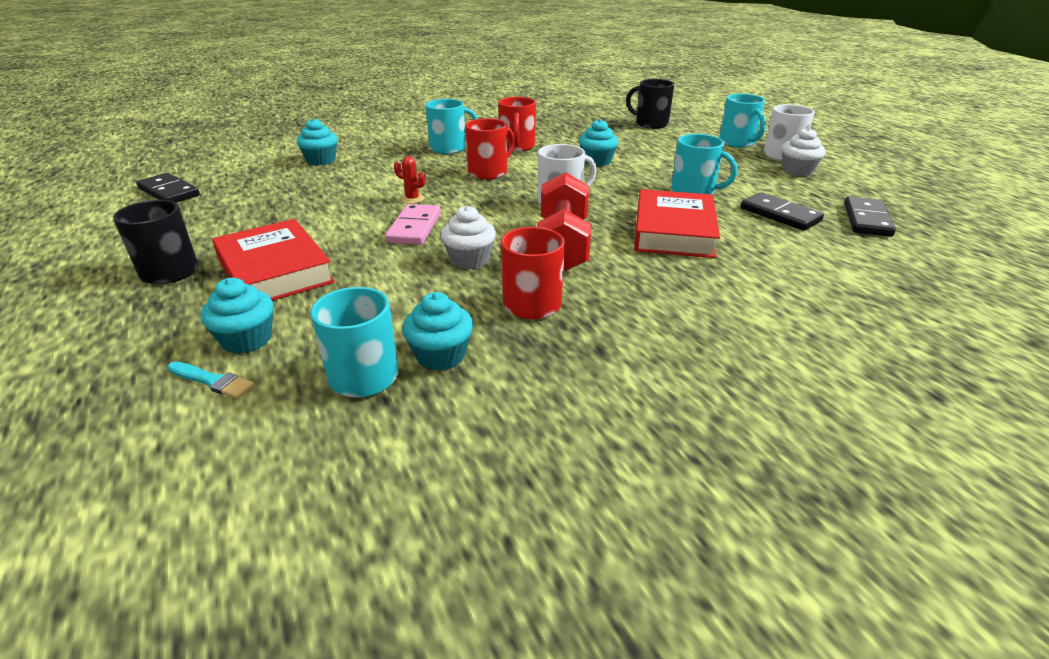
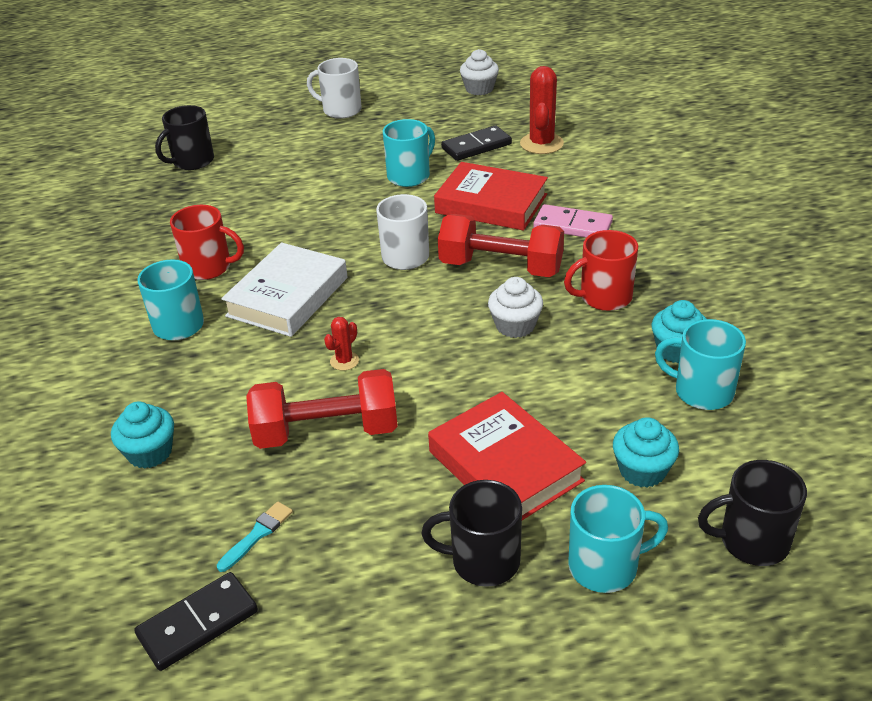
camera: 75 degrees left, 5 degrees up
turquoise brush [167,362,255,399] -> turquoise brush moved to [217,502,293,572]
red book [212,219,335,301] -> red book turned 75 degrees clockwise [428,392,586,520]
pink domino [385,204,441,245] -> pink domino moved to [533,204,613,238]
red mug [465,118,515,180] -> white book [221,242,348,337]
turquoise cupcake [579,119,618,167] -> none
turquoise mug [719,94,766,148] -> turquoise mug moved to [568,485,668,593]
white cupcake [782,127,825,177] -> white cupcake moved to [460,49,499,95]
black domino [844,196,896,237] -> none
none -> red dumbbell [246,369,398,449]
none -> red cactus [520,66,564,154]
none -> black mug [698,460,807,566]

